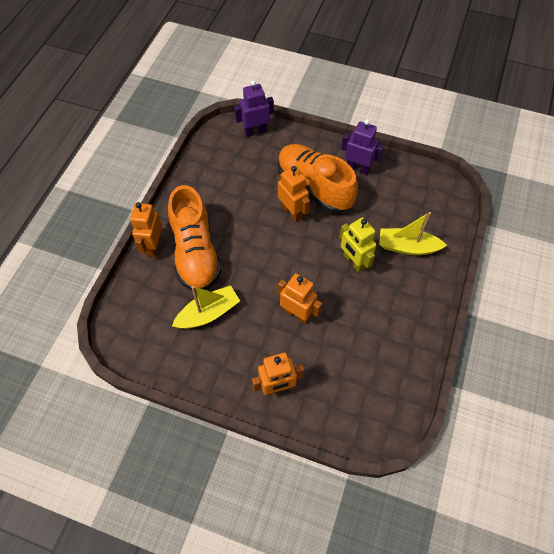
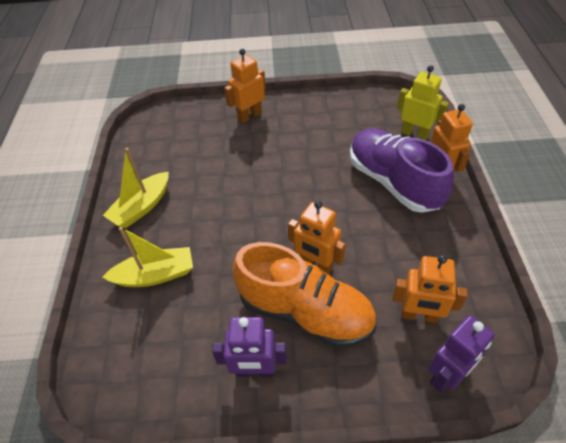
camera: 160 degrees right, 10 degrees down
orange shoe [168,185,222,292] -> purple shoe [350,129,454,213]
yellow boat [172,285,240,329] -> yellow boat moved to [103,148,169,228]
orange robot [278,273,322,324] -> orange robot moved to [393,255,468,323]
yellow robot [340,217,376,272] -> yellow robot moved to [397,65,449,140]

